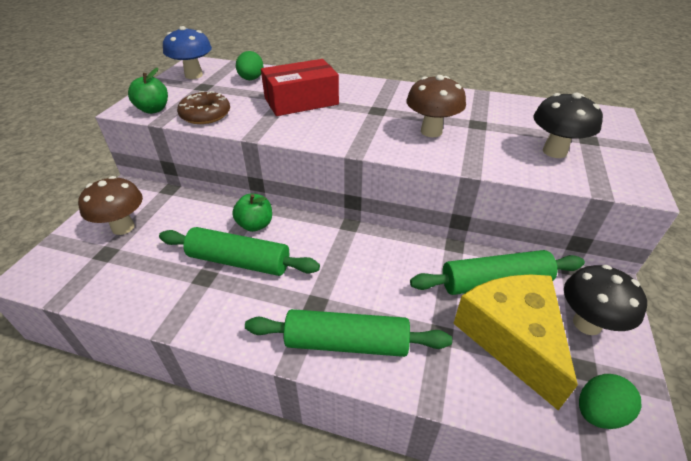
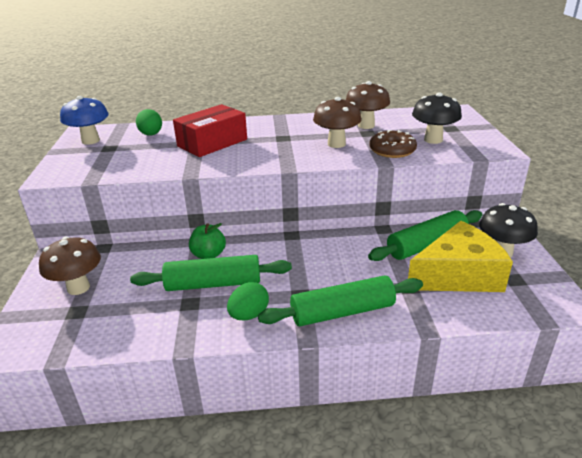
camera: 20 degrees left, 10 degrees down
green apple [128,68,168,114] -> none
brown donut [177,91,230,124] -> brown donut moved to [369,130,417,158]
yellow cheese [453,274,578,410] -> yellow cheese turned 105 degrees clockwise [408,221,513,292]
green egg [579,374,641,429] -> green egg moved to [227,282,269,321]
none -> brown mushroom [346,81,390,129]

